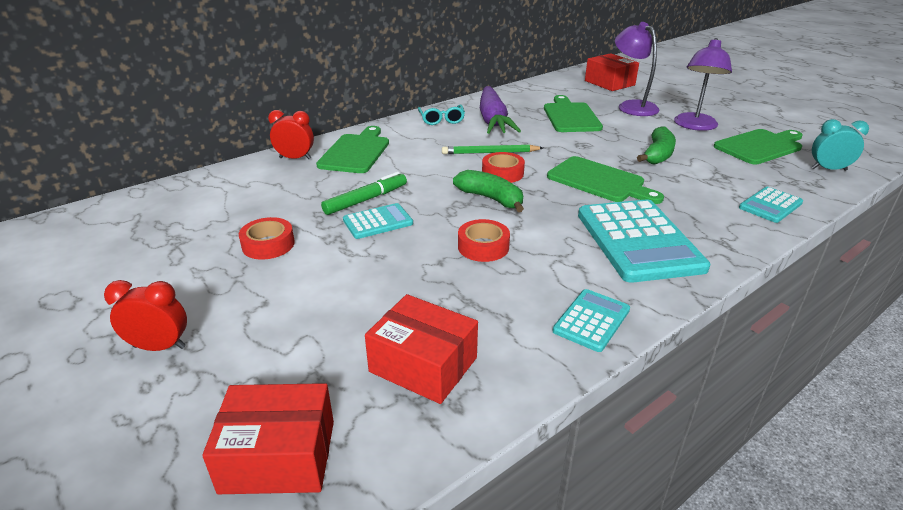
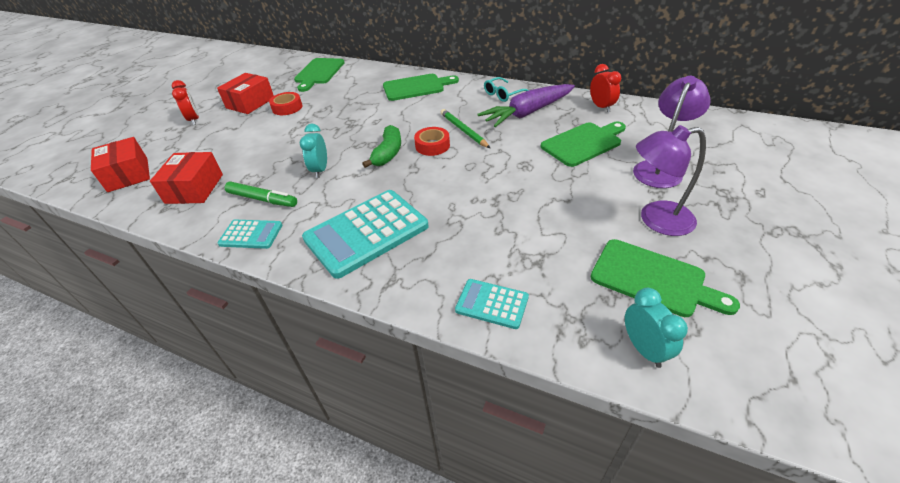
camera: 65 degrees right, 10 degrees up
red clock [268,110,314,159] -> red clock moved to [590,64,621,112]
green marker [321,172,407,215] -> green marker moved to [225,182,297,207]
turquoise calculator [343,203,413,239] -> none
red tape [458,219,510,262] -> turquoise clock [299,124,327,178]
green cutting board [547,156,664,204] -> green cutting board moved to [294,58,345,92]
red box [585,53,639,91] -> red box moved to [217,73,274,114]
green banana [637,127,676,165] -> none

